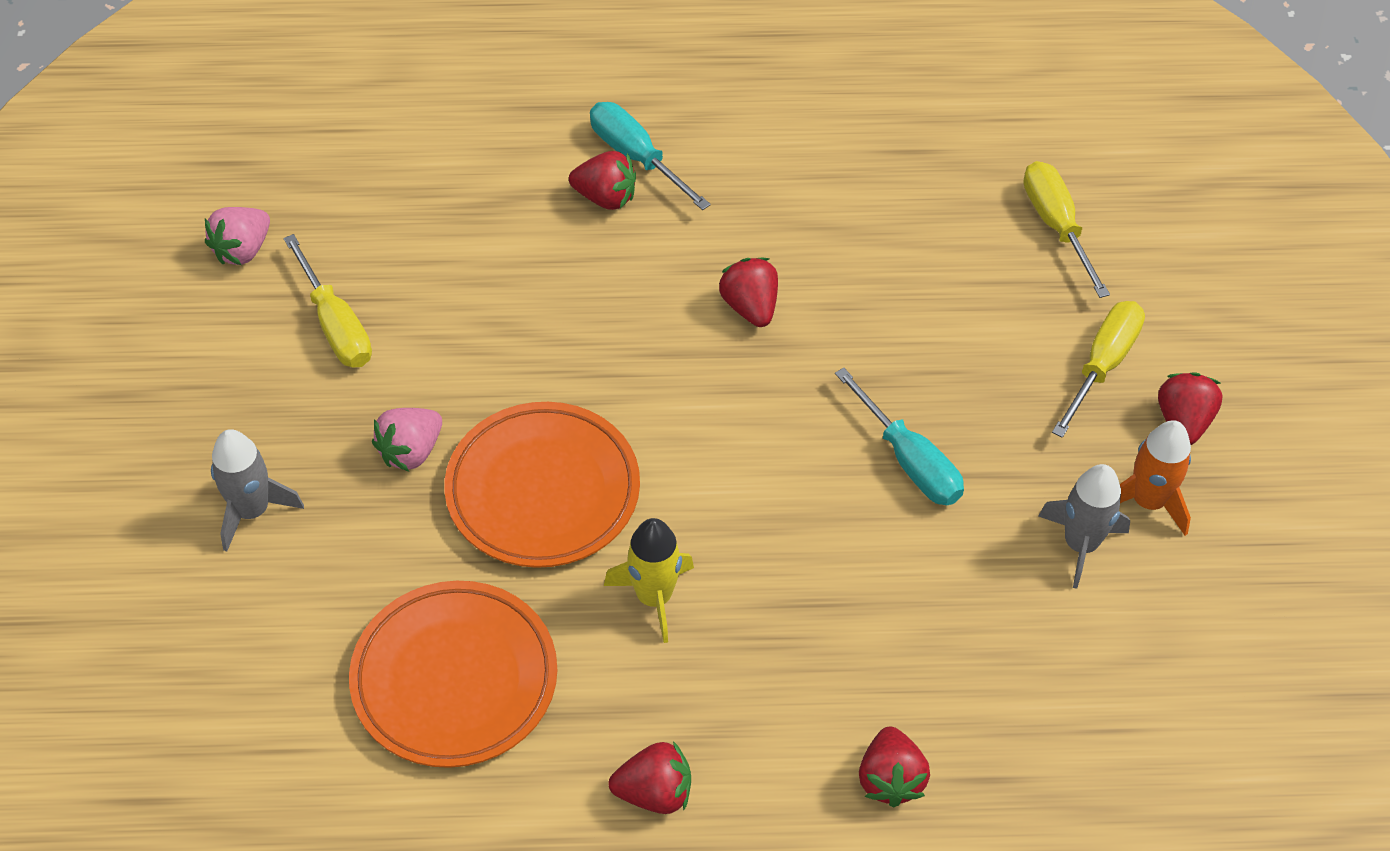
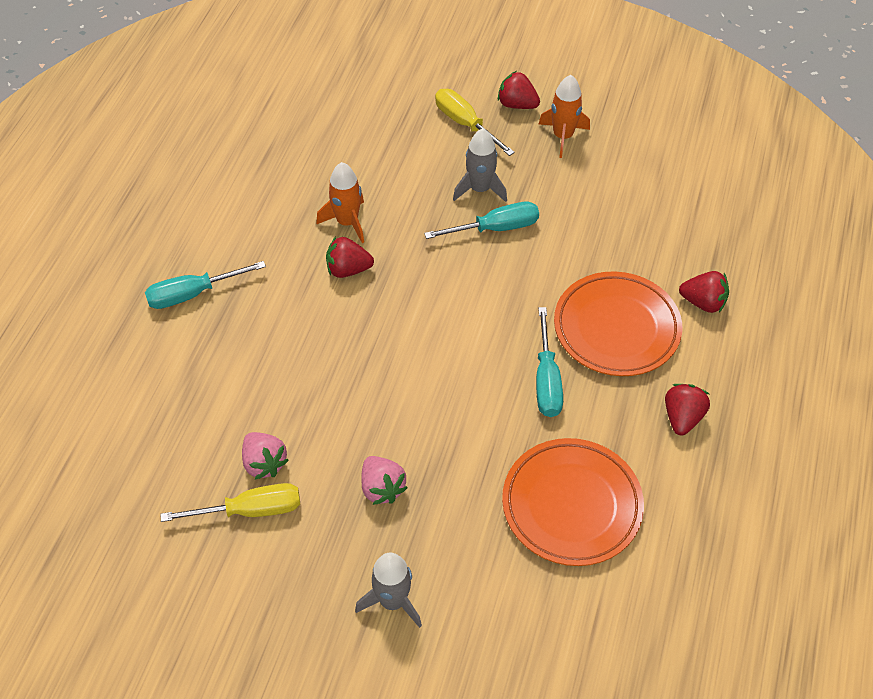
camera: 70 degrees left, 0 degrees up
pink strawberry [205,207,270,265] -> pink strawberry moved to [242,432,289,480]
orange plate [444,402,640,568] -> orange plate moved to [554,271,682,376]
red strawberry [569,151,636,210] -> none
yellow rocket [604,518,694,643] -> turquoise screwdriver [536,307,563,417]
yellow screwdriver [1024,161,1110,298] -> none
grey rocket [1039,464,1130,589] -> grey rocket moved to [453,129,507,202]
none -> orange rocket [316,162,364,243]

